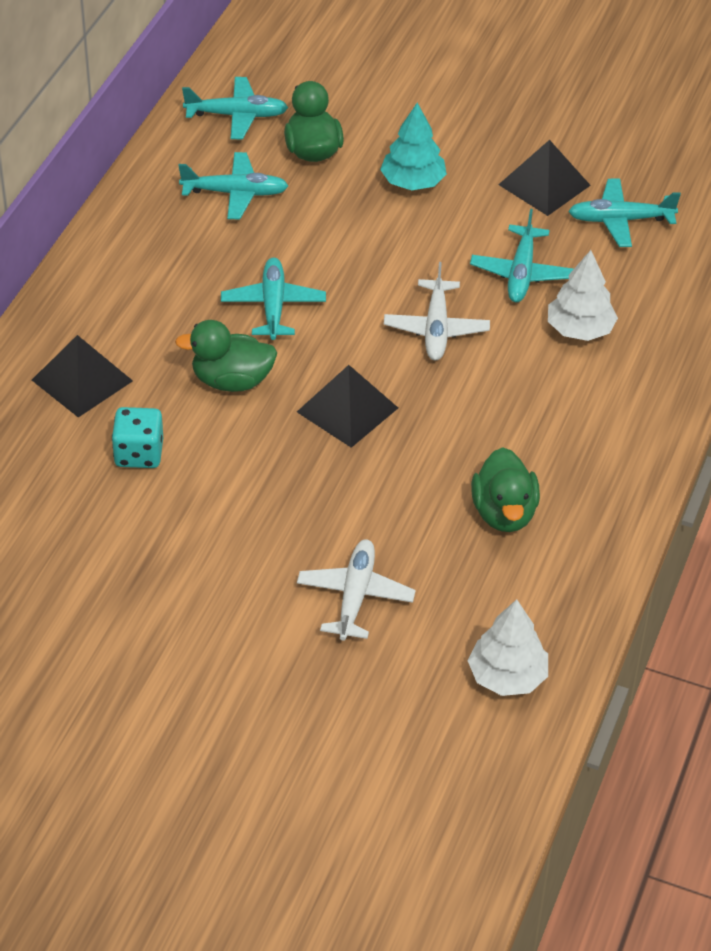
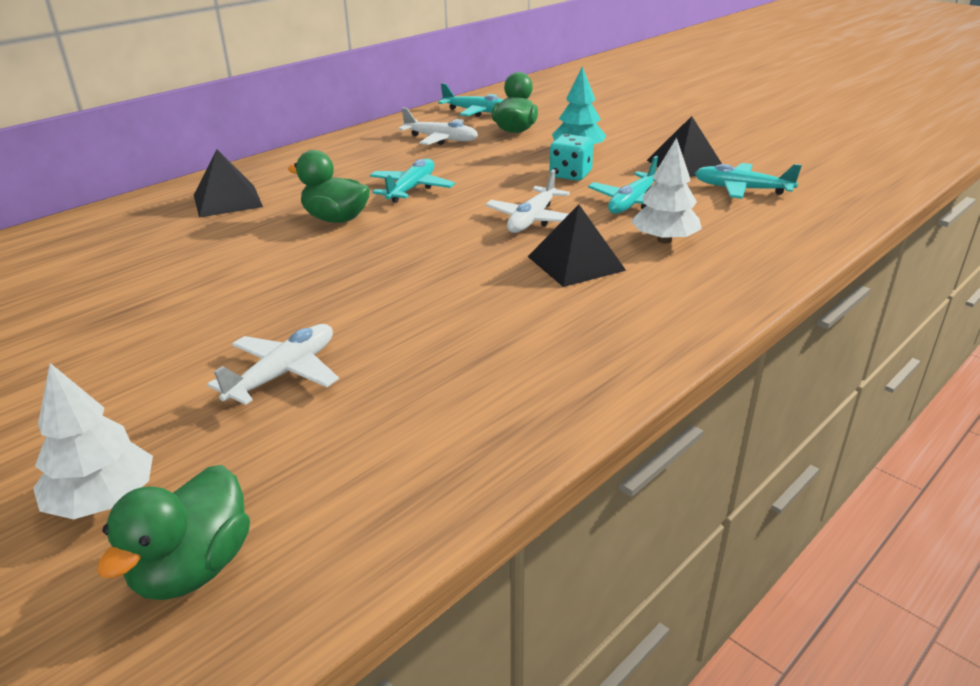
camera: 25 degrees right, 15 degrees down
turquoise dice [112,407,163,468] -> turquoise dice moved to [549,134,594,181]
turquoise plane [178,152,288,220] -> white plane [398,108,478,145]
black pyramid [297,365,398,448] -> black pyramid moved to [527,205,626,287]
white tree [468,599,548,696] -> white tree moved to [33,363,153,519]
green duck [471,447,540,532] -> green duck moved to [97,465,250,600]

